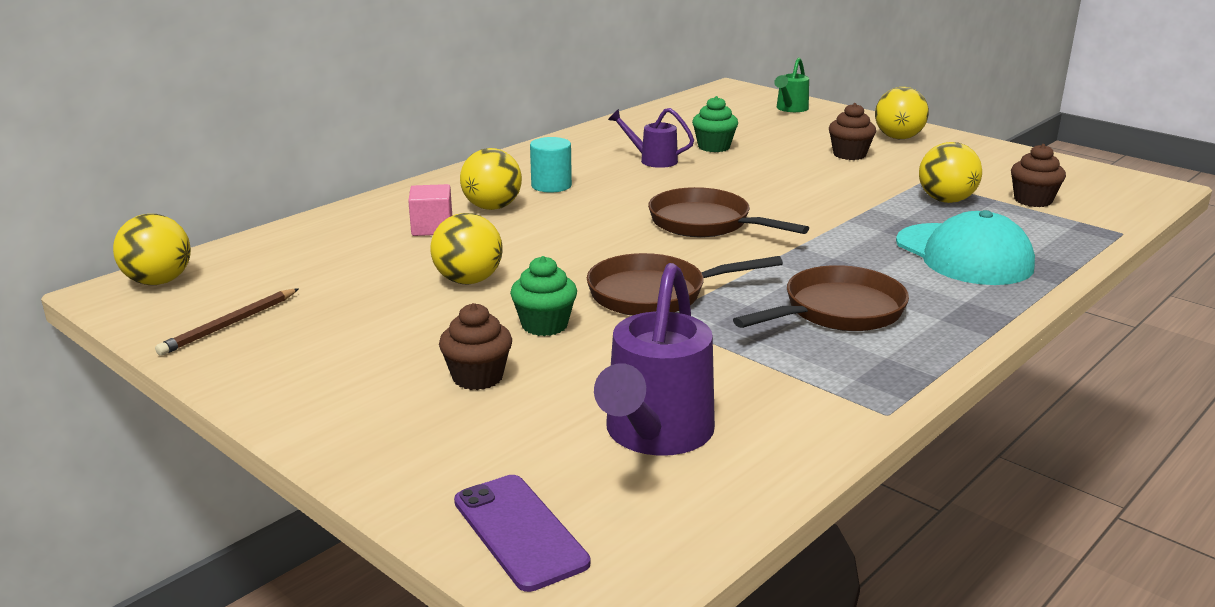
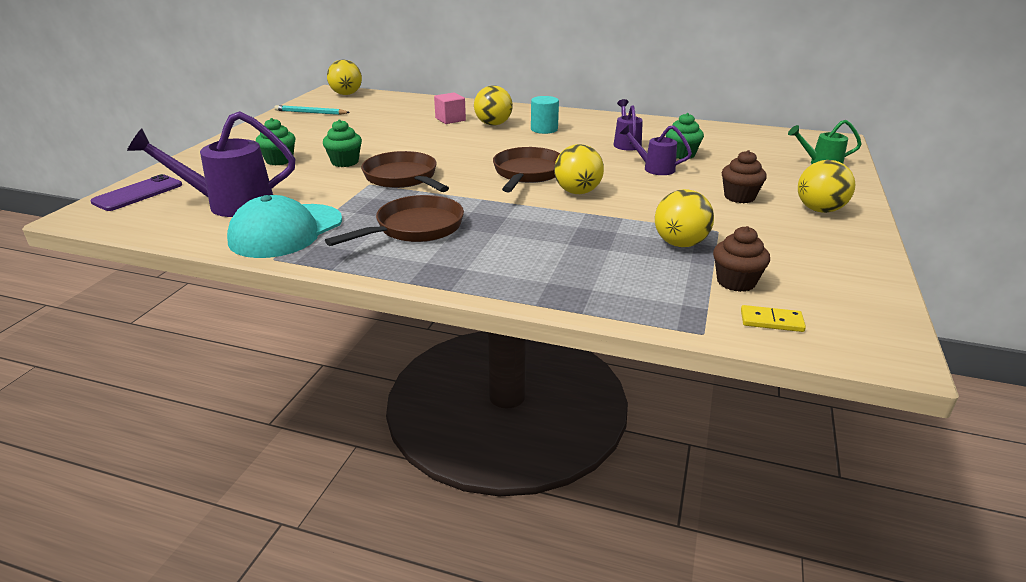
camera: 65 degrees right, 5 degrees up
brown pencil [155,288,299,356] -> turquoise pencil [275,105,350,115]
yellow ball [430,213,502,285] -> yellow ball moved to [554,144,604,194]
brown cupcake [439,303,512,390] -> green cupcake [256,118,295,166]
brown pan [733,265,909,331] -> brown pan turned 75 degrees counterclockwise [325,195,464,246]
turquoise cap [896,210,1035,285] -> turquoise cap moved to [227,195,342,258]
none -> purple watering can [619,125,692,175]
none -> yellow domino [741,305,806,332]

